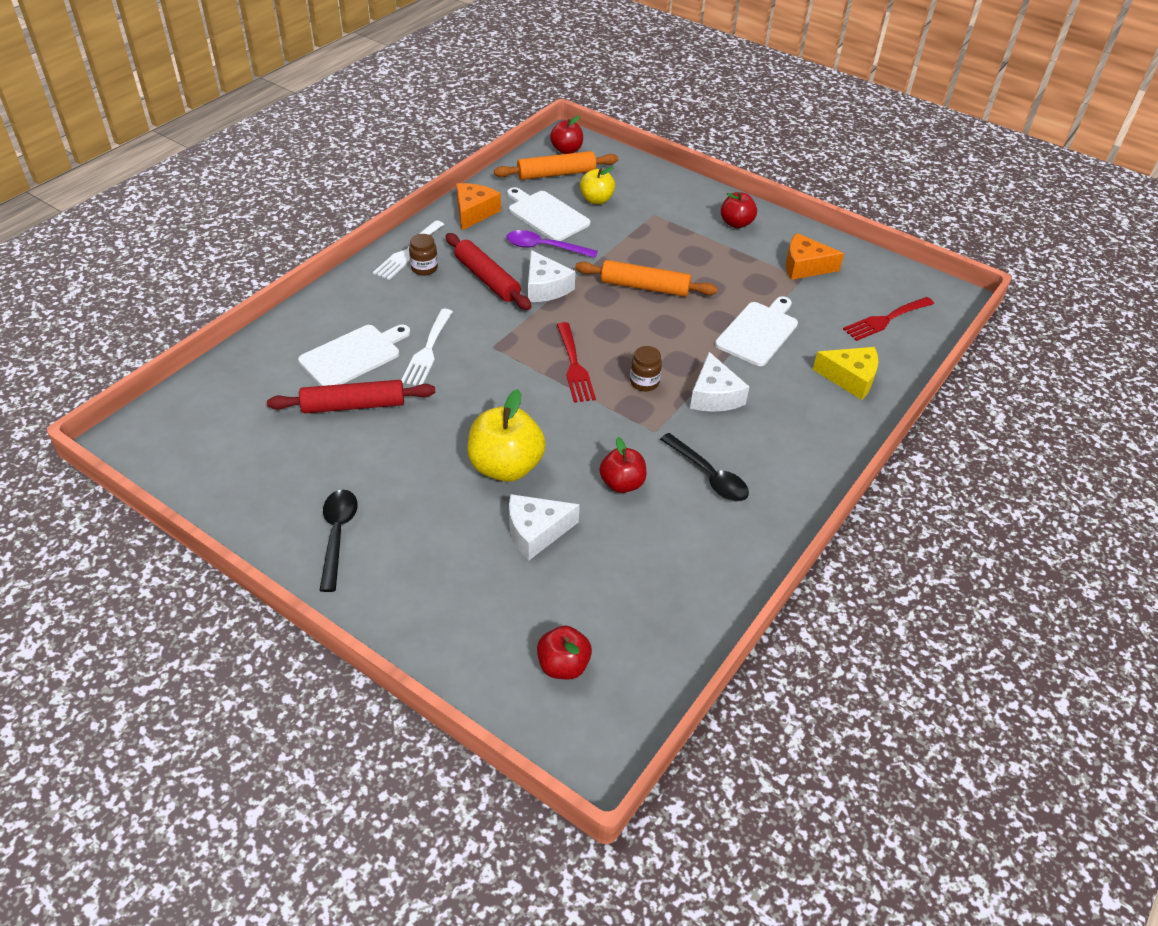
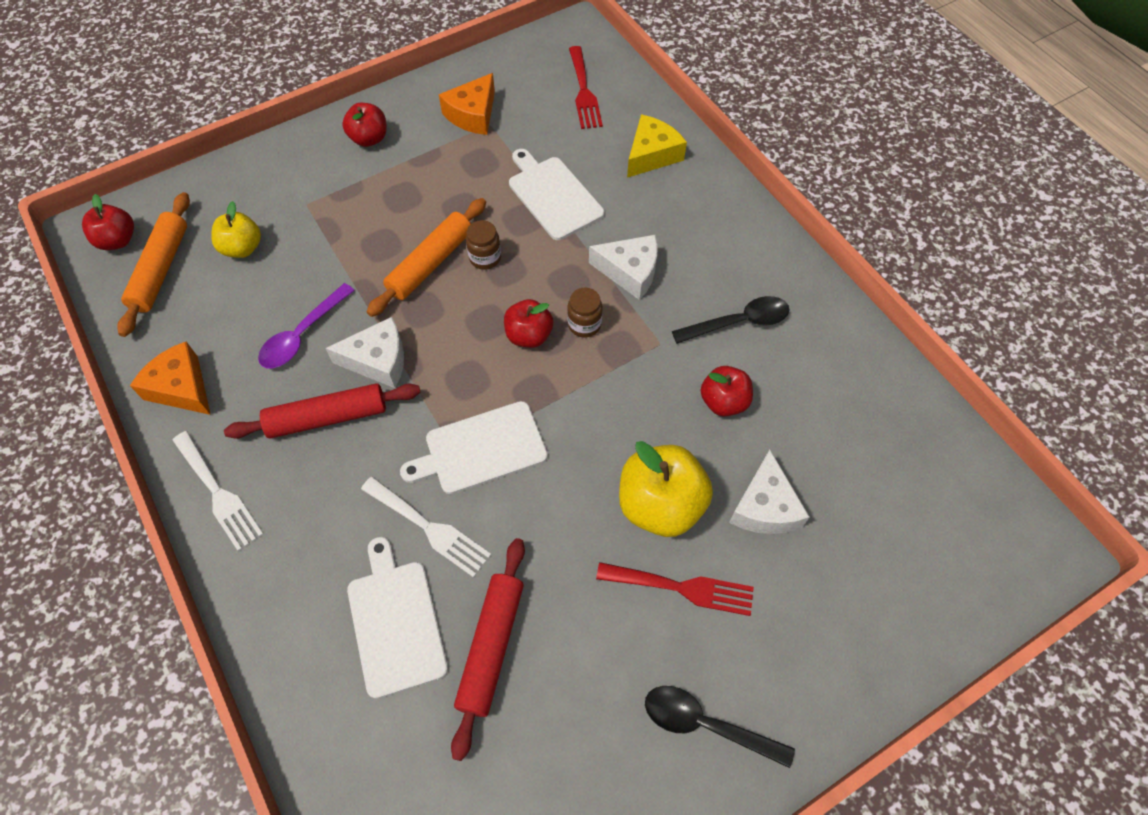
camera: 65 degrees left, 15 degrees up
brown jar [409,234,438,276] -> brown jar moved to [466,220,501,270]
white cutting board [507,187,590,241] -> white cutting board moved to [400,401,548,494]
red apple [537,626,592,679] -> red apple moved to [504,299,553,348]
red fork [557,322,596,403] -> red fork moved to [596,562,754,616]

